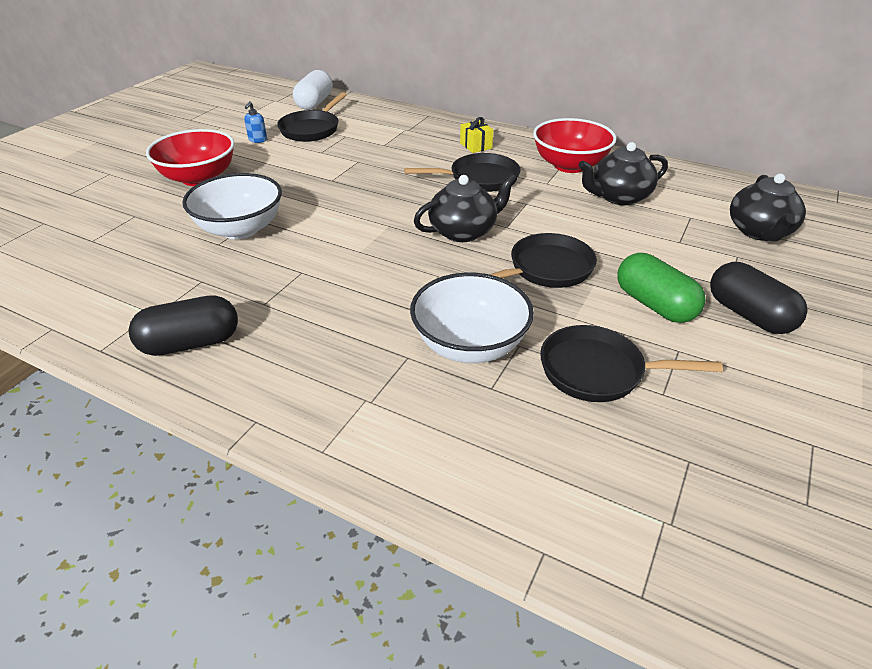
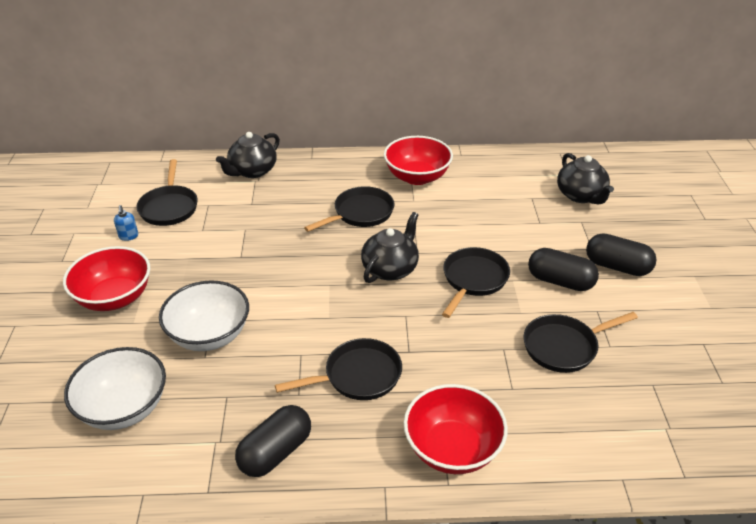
camera: 30 degrees left, 0 degrees up
white capsule [293,70,333,110] -> none
white bowl [410,273,534,363] -> white bowl moved to [64,347,166,430]
yellow gift [460,117,493,153] -> none
black teapot [578,142,668,205] -> black teapot moved to [216,132,280,178]
green capsule [617,253,706,323] -> black capsule [528,248,599,291]
none -> black pan [275,338,402,400]
none -> red bowl [404,384,508,474]

